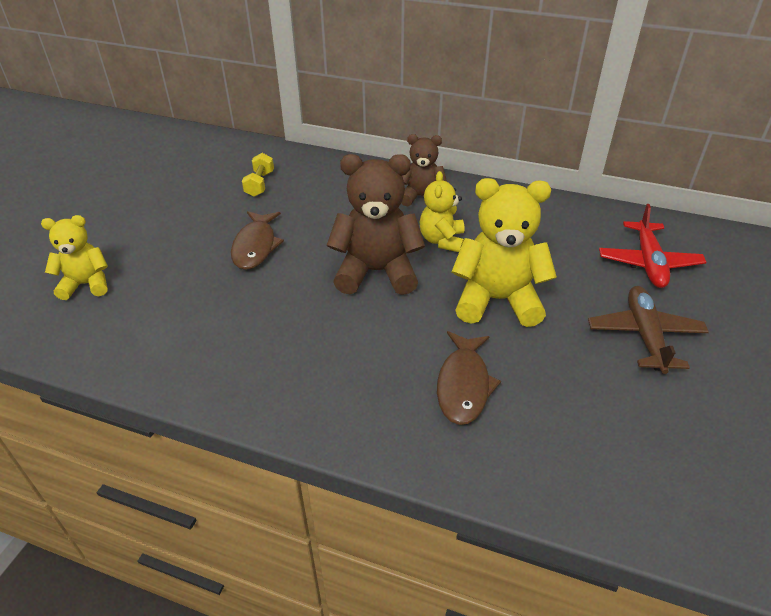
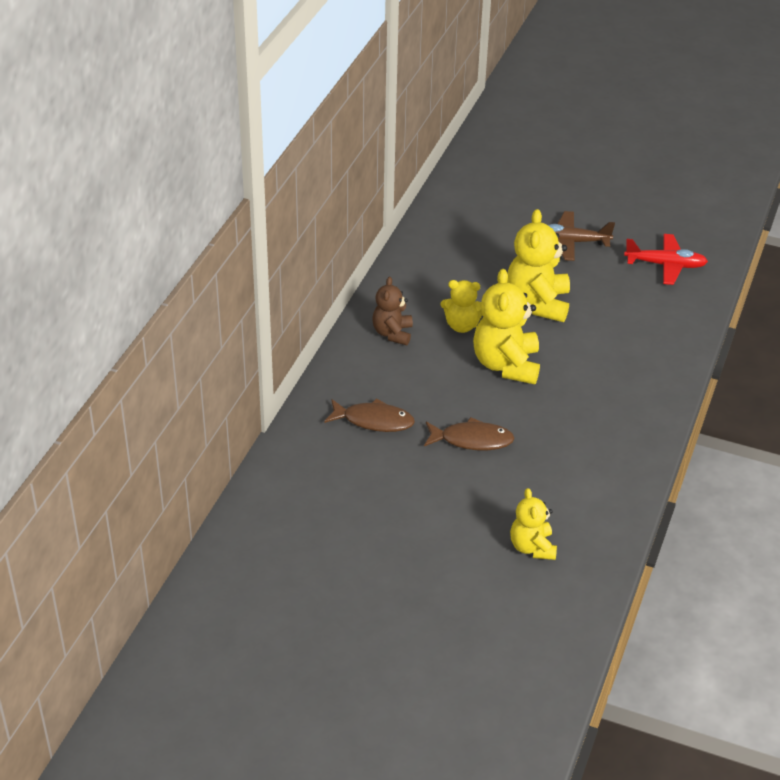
camera: 90 degrees left, 0 degrees up
yellow dumbbell [242,153,274,197] -> none
brown teddy bear [327,154,425,295] -> yellow teddy bear [473,269,540,384]
brown fish [437,331,501,425] -> brown fish moved to [324,398,415,432]
red plane [599,204,707,288] -> red plane moved to [624,234,708,285]

